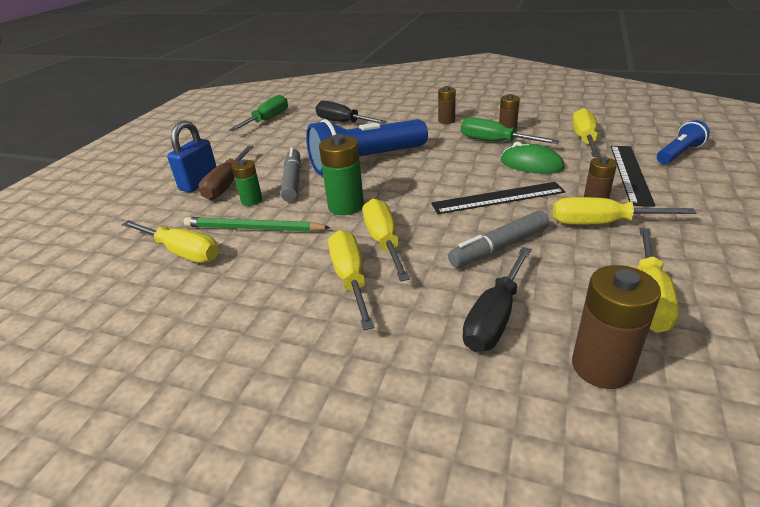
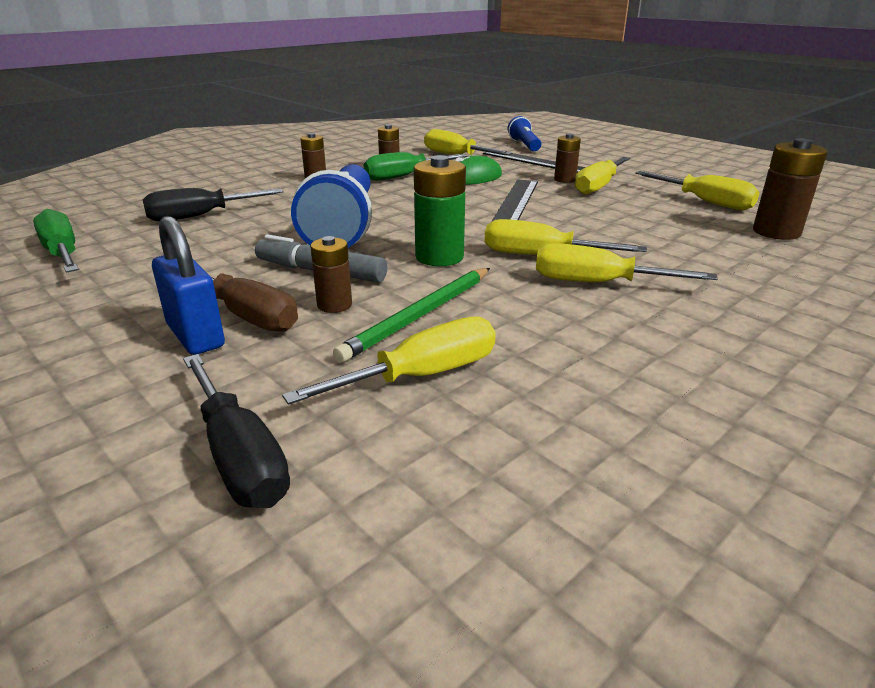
camera: 65 degrees left, 5 degrees down
green battery [232,160,262,206] -> brown battery [310,236,352,313]
grey marker [448,210,549,267] -> none
black screwdriver [462,247,532,352] -> black screwdriver moved to [183,354,290,508]

